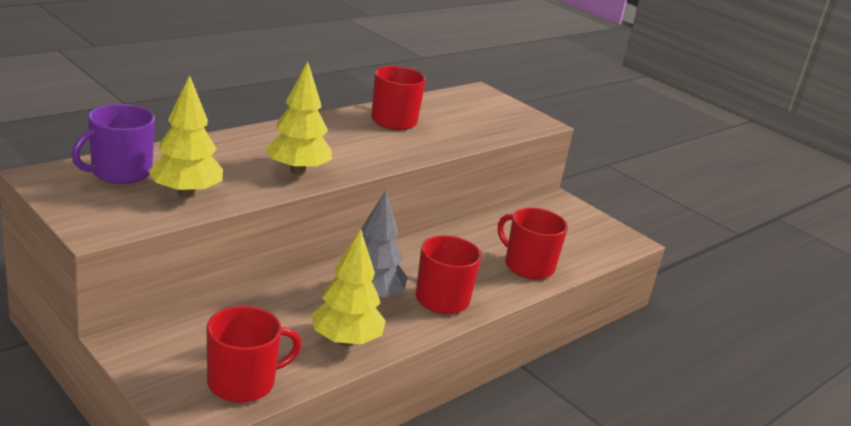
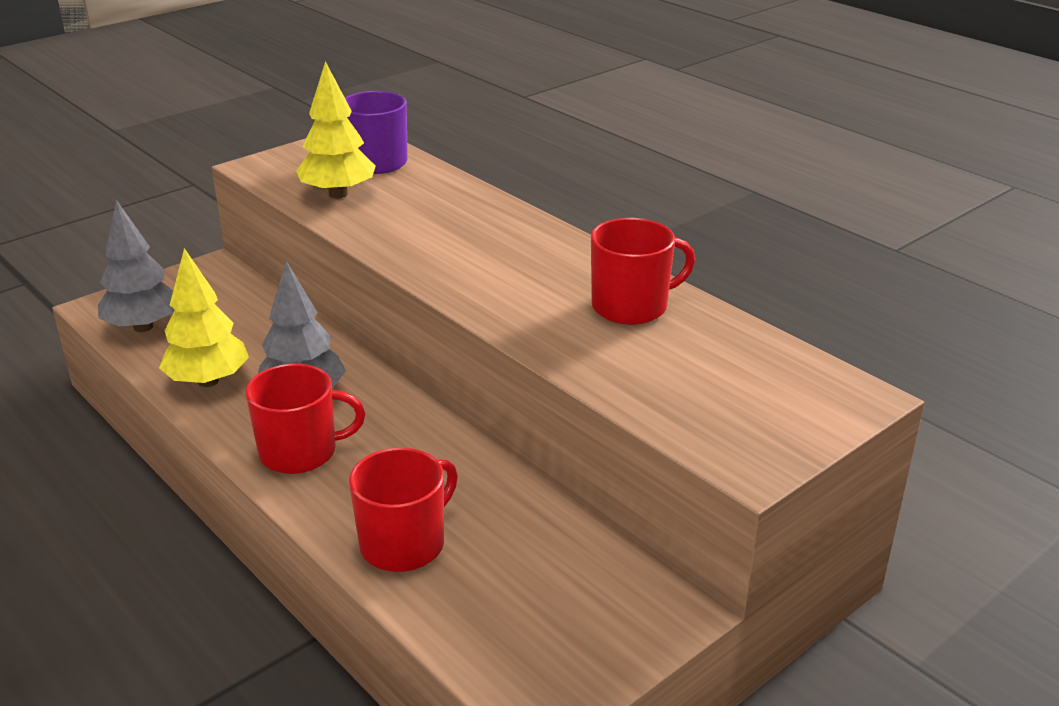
camera: 95 degrees right, 5 degrees up
red mug [207,306,302,403] -> grey tree [98,200,175,332]
yellow tree [265,61,332,175] -> none

